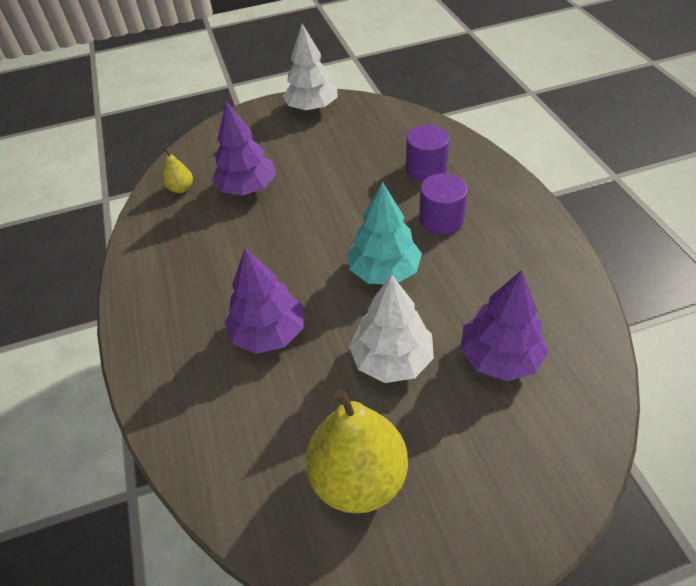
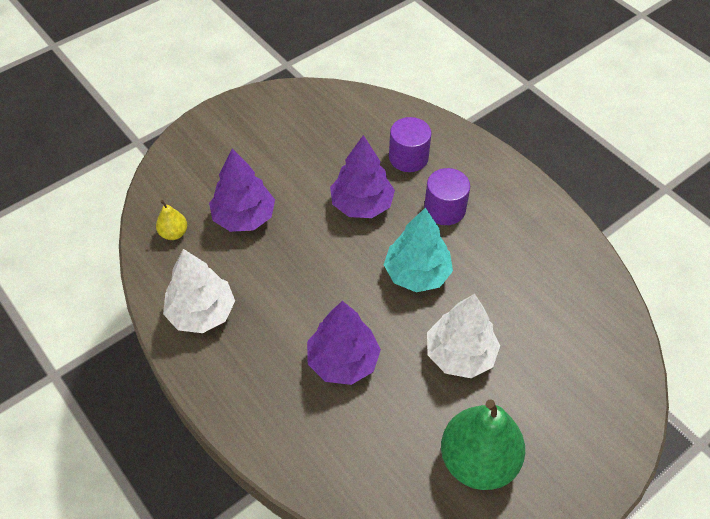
camera: 25 degrees left, 5 degrees up
white tree [283,24,338,112] -> white tree moved to [163,249,235,333]
yellow pear [305,388,408,513] -> green pear [441,399,525,490]
purple tree [460,270,548,381] -> purple tree moved to [330,135,395,218]

